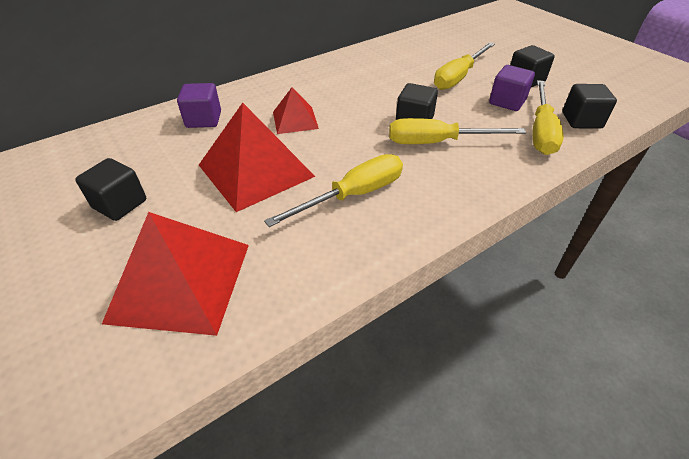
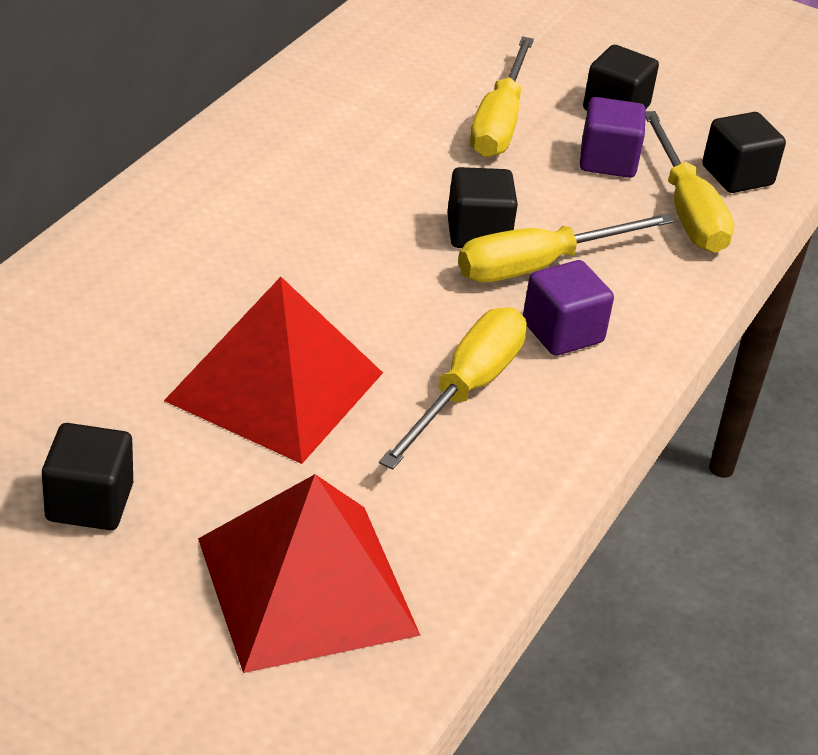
camera: 30 degrees left, 5 degrees down
purple cube [177,83,221,128] -> purple cube moved to [523,260,614,356]
red pyramid [273,87,319,134] -> none

